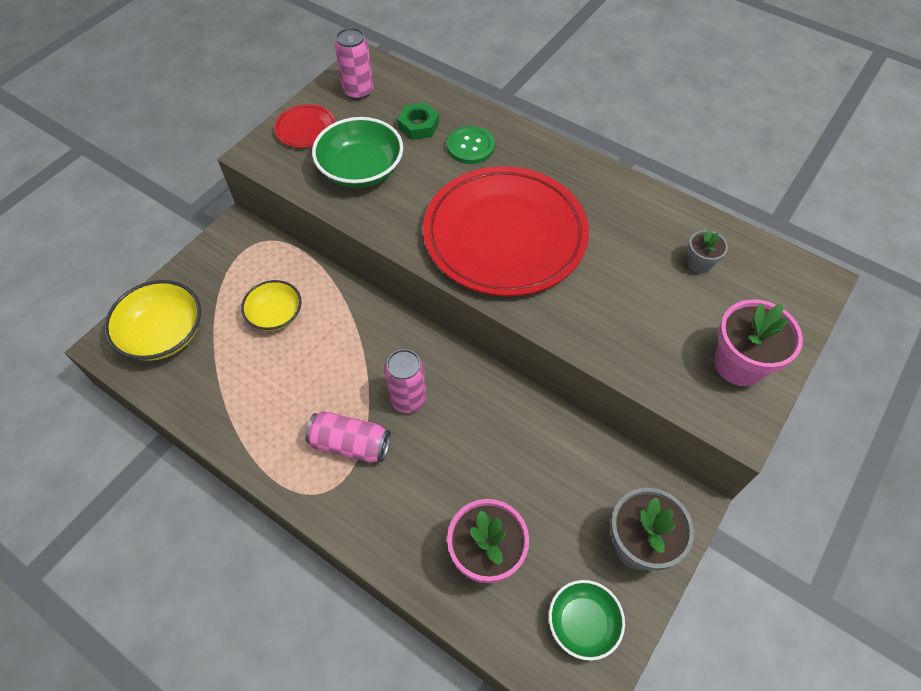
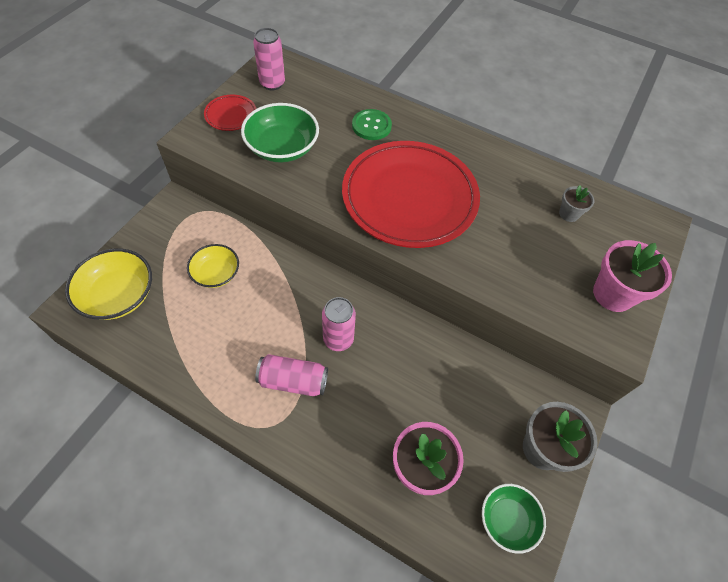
camera: 10 degrees left, 0 degrees up
green nut [398,103,439,140] -> none

